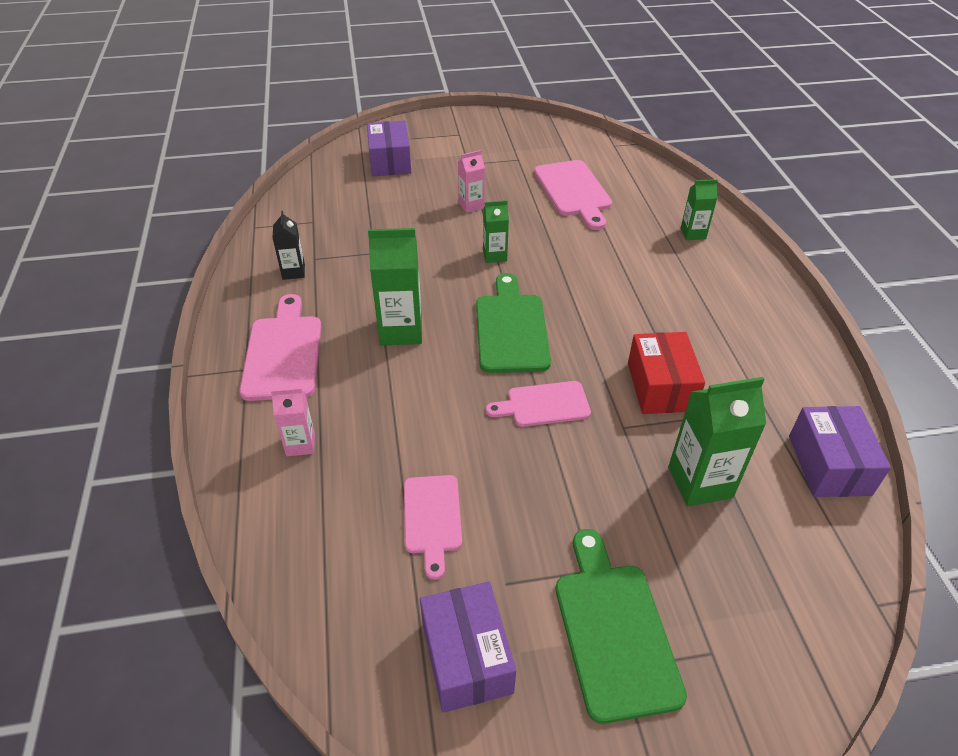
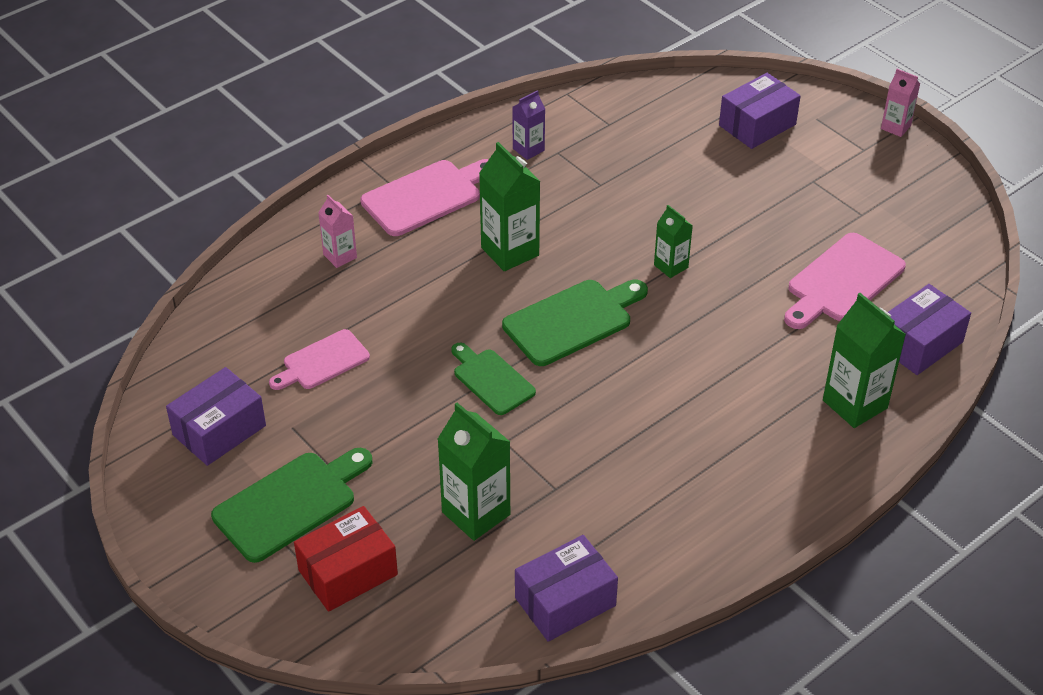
camera: 60 degrees right, 0 degrees up
black carton [273,211,305,280] -> purple carton [512,90,545,160]
pink carton [458,150,485,213] -> pink carton moved to [881,69,920,137]
pink cutting board [486,381,591,427] -> green cutting board [451,343,536,415]
red box [628,332,705,414] -> red box moved to [294,506,398,612]
green carton [681,179,718,240] -> green carton [823,293,906,428], size x1.73
none -> purple box [888,284,971,375]

